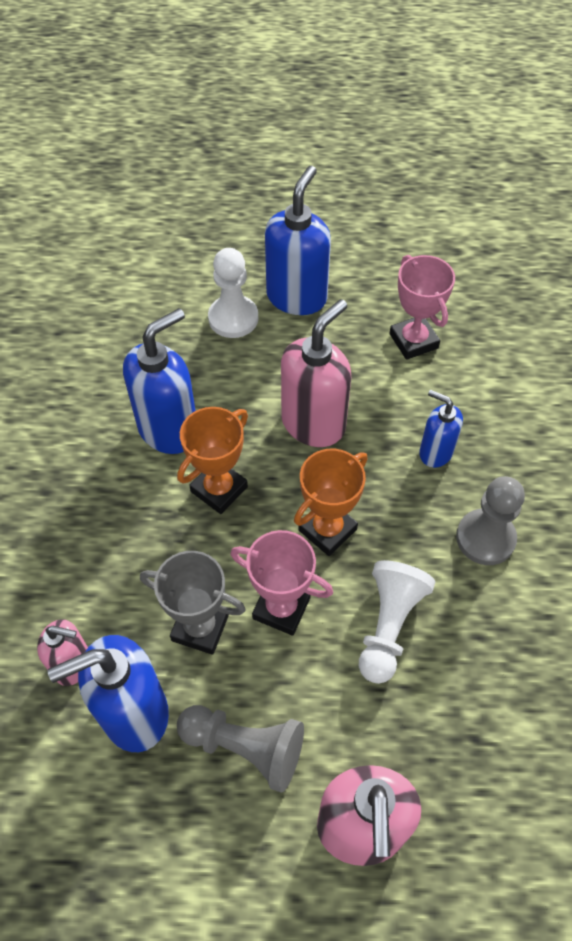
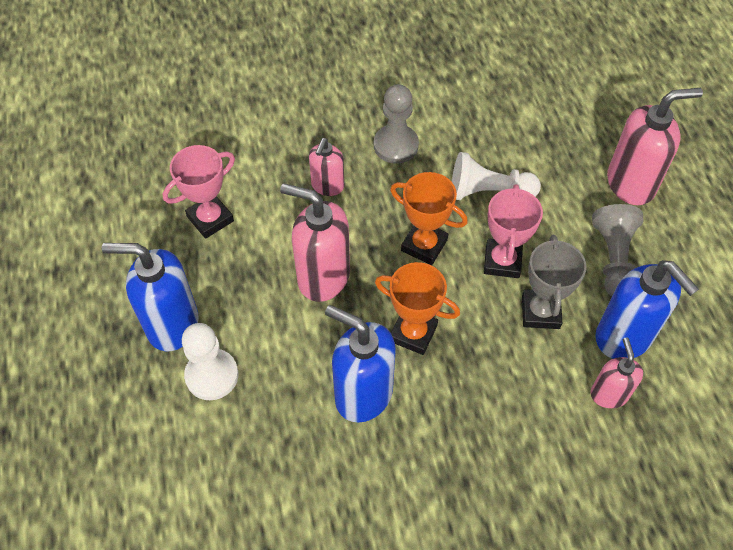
camera: 105 degrees left, 0 degrees up
blue soap dispenser [419,390,463,468] -> pink soap dispenser [309,138,344,196]

